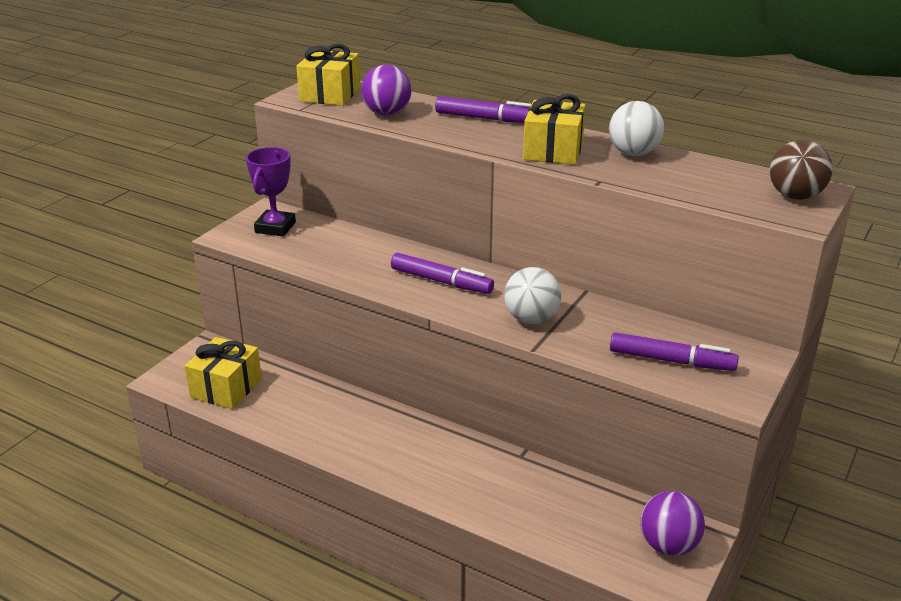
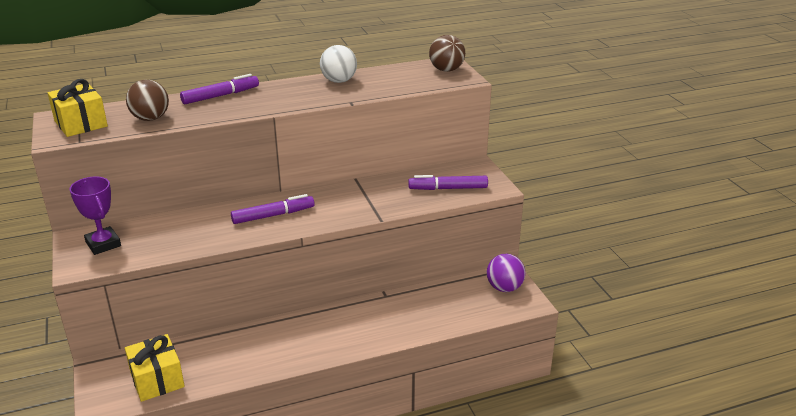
camera: 50 degrees left, 0 degrees up
purple ball [361,65,411,116] -> brown ball [126,80,169,121]
white ball [504,267,561,324] -> none
yellow gift [523,94,586,165] -> none
purple marker [610,332,739,371] -> purple marker turned 150 degrees counterclockwise [408,175,488,190]

